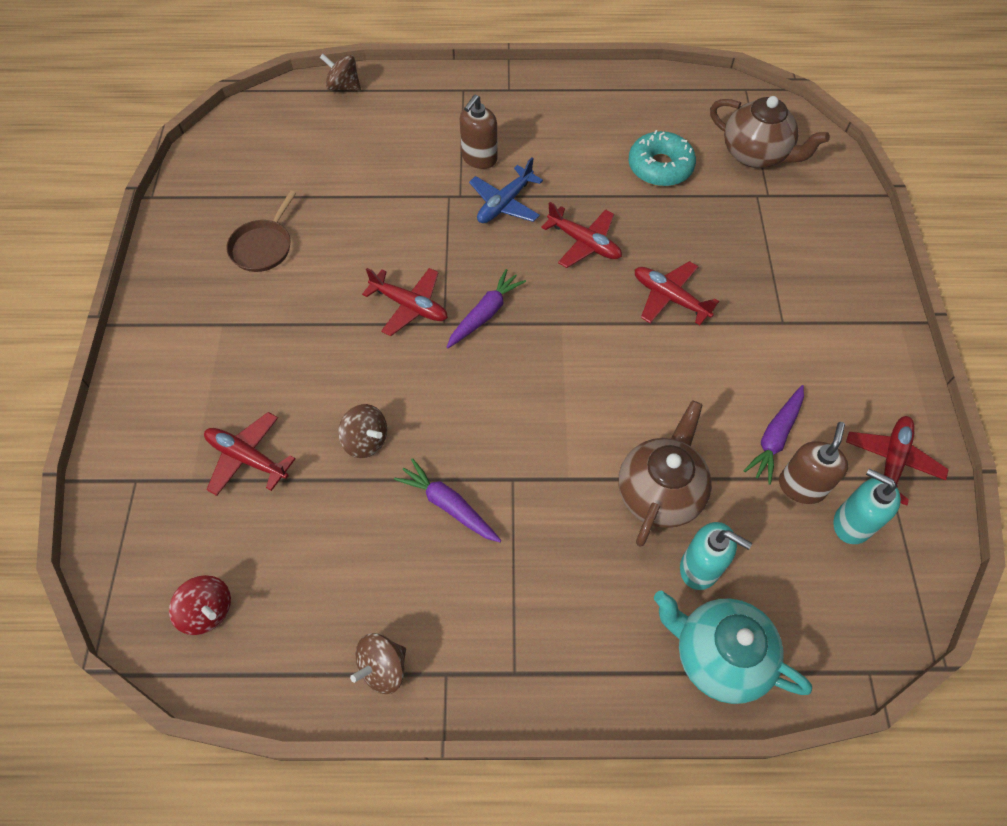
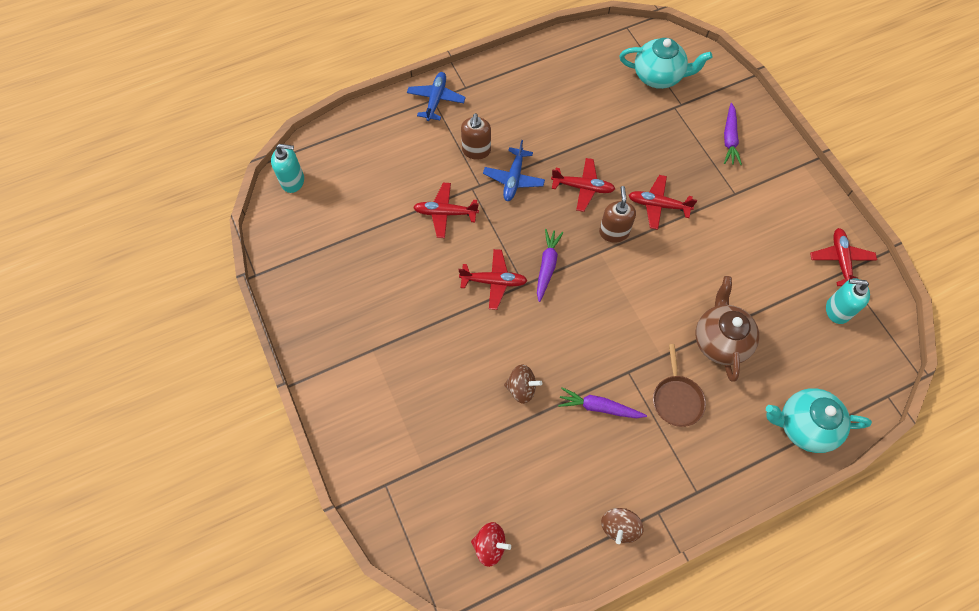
camera: 25 degrees left, 5 degrees up
red plane [204,412,296,496] -> red plane moved to [413,183,479,238]
brown pan [226,190,296,272] -> brown pan moved to [653,344,706,427]
brown spinning top [320,54,361,91] -> none
turquoise donut [628,130,696,186] -> none
turquoise soap dispenser [680,522,752,590] -> turquoise soap dispenser moved to [271,144,304,193]
brown teapot [710,96,830,168] -> turquoise teapot [619,38,713,89]
purple carrot [743,385,804,485] -> purple carrot moved to [724,103,742,165]
brown soap dispenser [779,422,848,504] -> brown soap dispenser moved to [599,186,636,243]
none -> blue plane [407,72,466,121]

